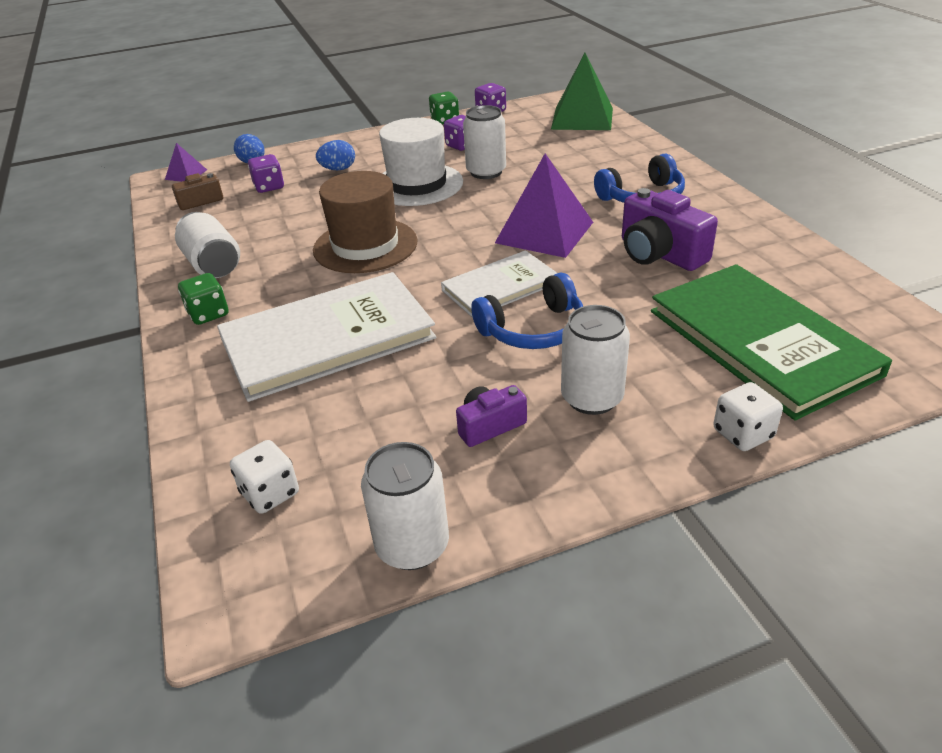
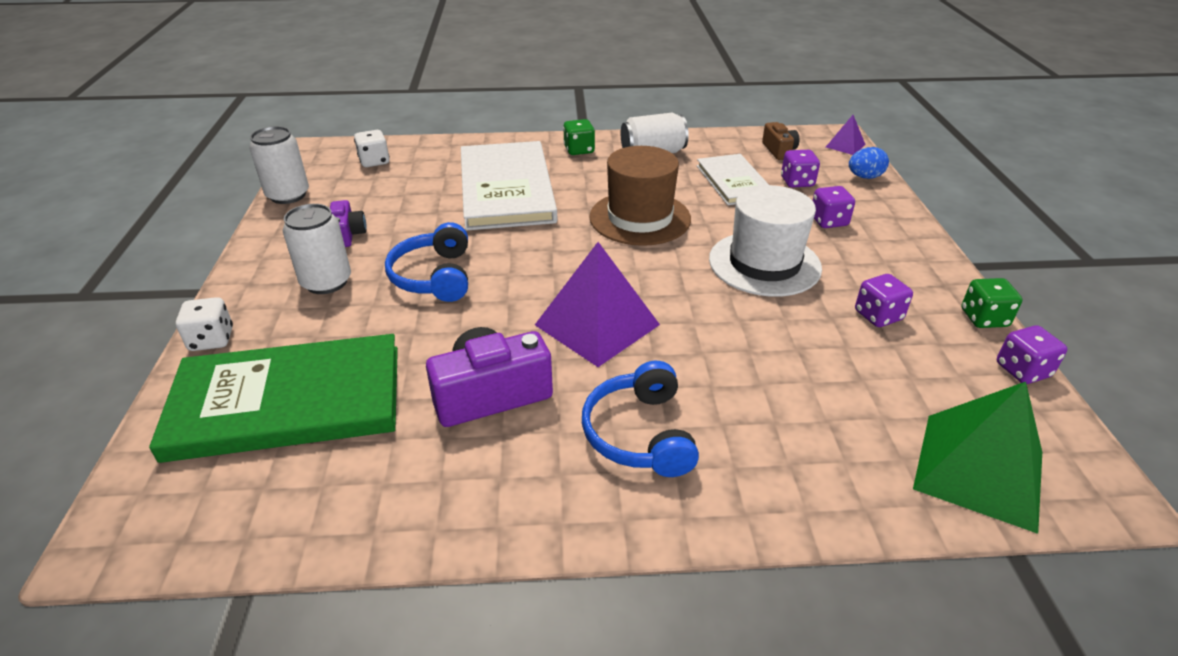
camera: 105 degrees right, 0 degrees up
blue egg [316,140,355,170] -> purple dice [813,186,855,228]
white book [441,250,557,318] -> white book moved to [697,154,769,205]
white can [463,105,506,179] -> none

